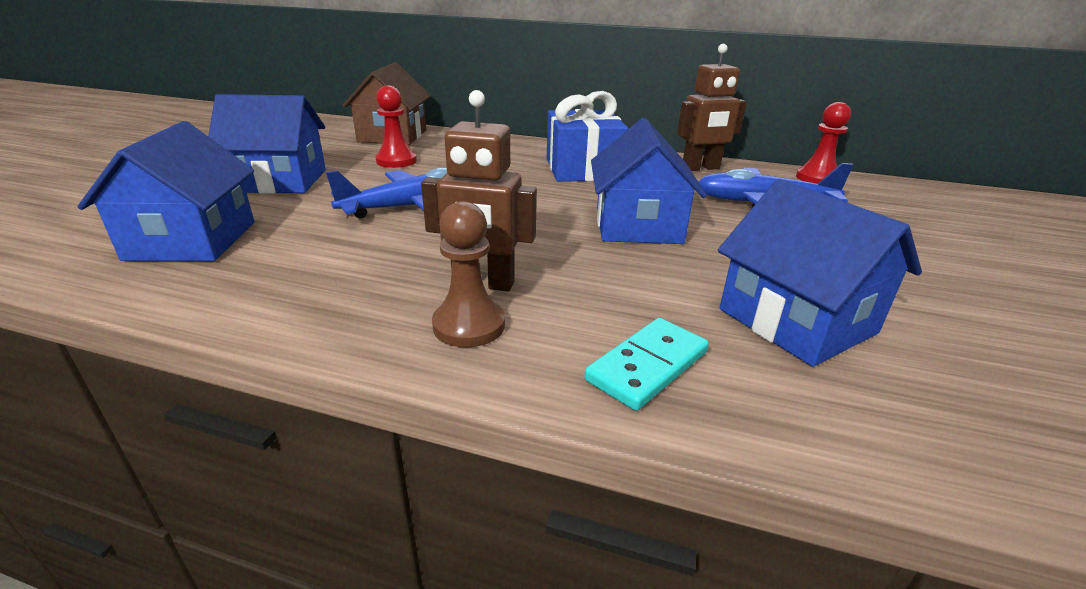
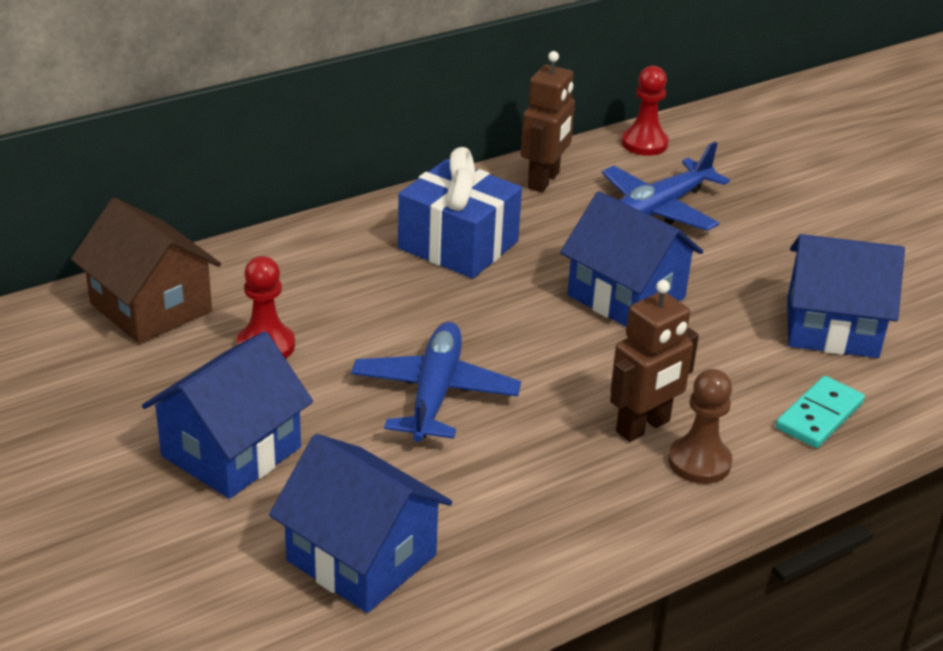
camera: 50 degrees left, 5 degrees up
turquoise domino [585,318,709,411] -> turquoise domino turned 45 degrees clockwise [776,376,865,448]

